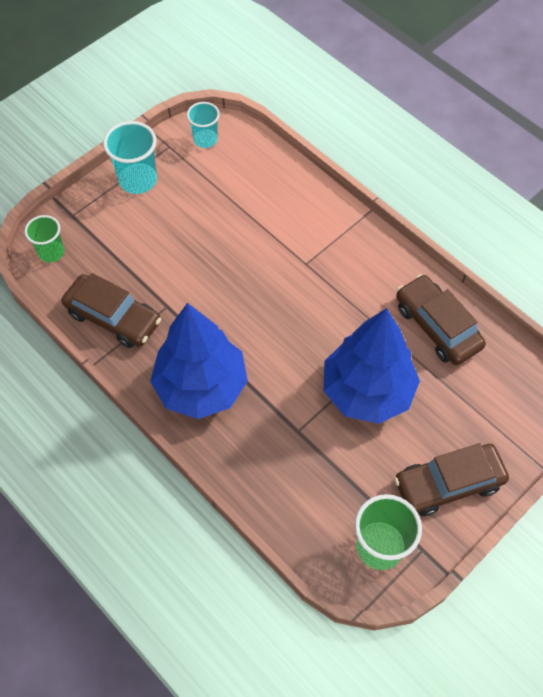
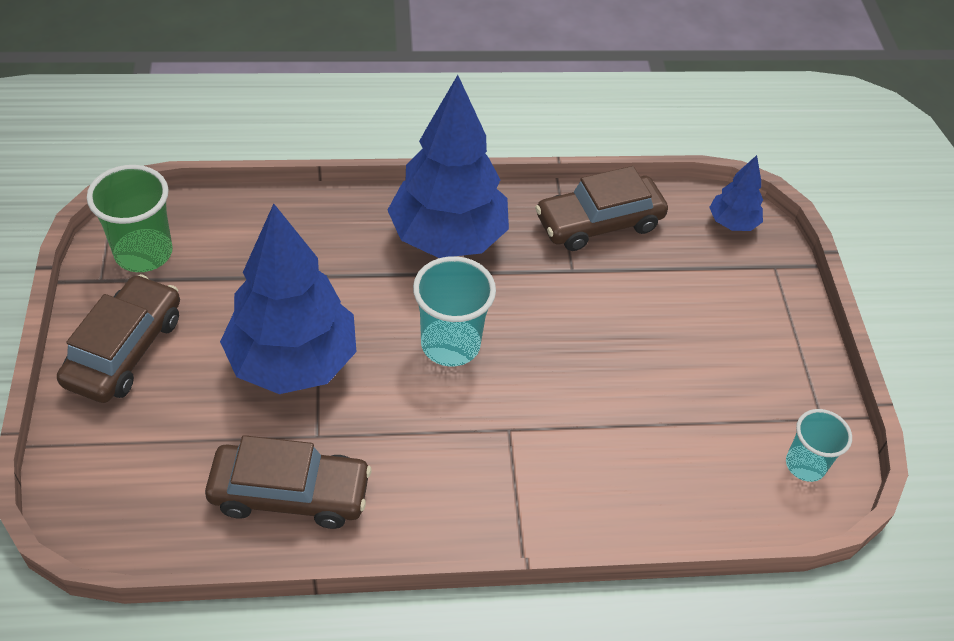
camera: 125 degrees right, 10 degrees down
green cup [25,215,64,262] -> blue tree [709,155,763,231]
turquoise cup [103,121,157,194] -> turquoise cup moved to [413,256,496,367]

